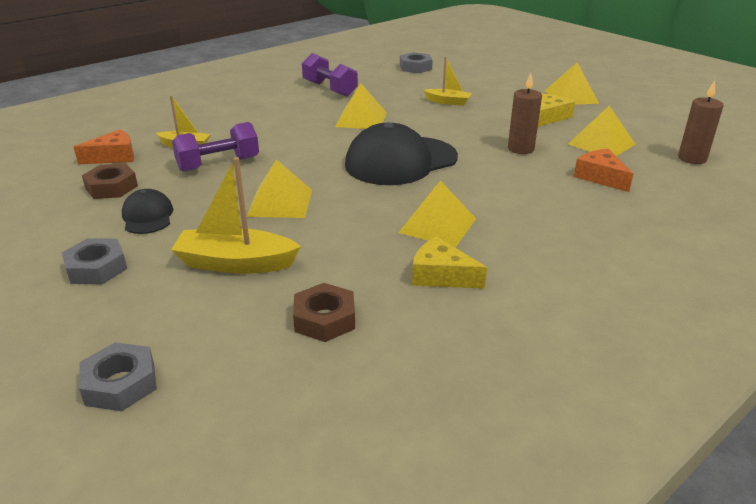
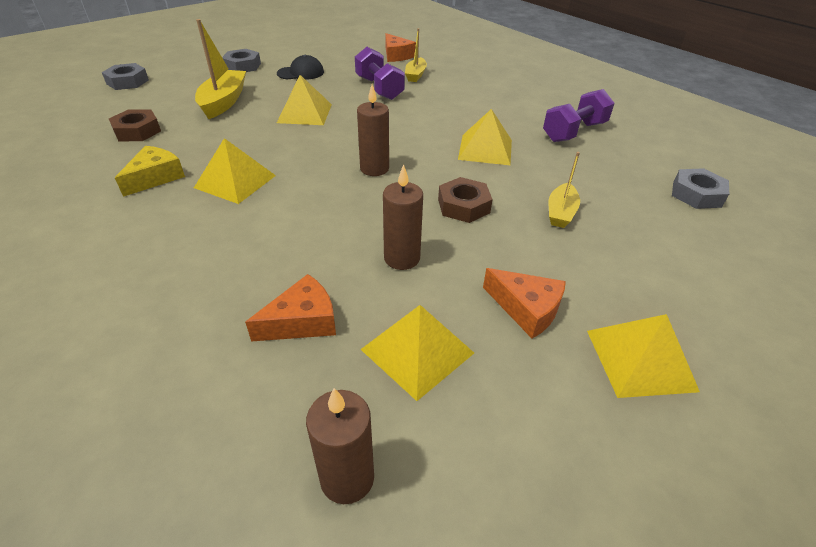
camera: 90 degrees right, 10 degrees up
brown nut [82,163,138,199] -> brown nut moved to [438,177,493,223]
black cap [345,122,458,185] -> brown candle [357,85,389,176]
yellow cheese [538,93,575,127] -> orange cheese [483,268,566,339]

